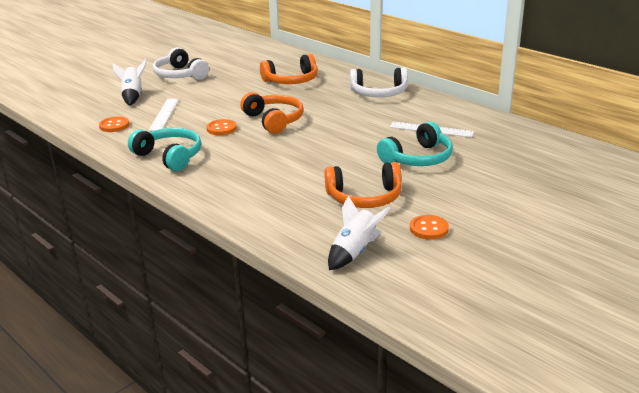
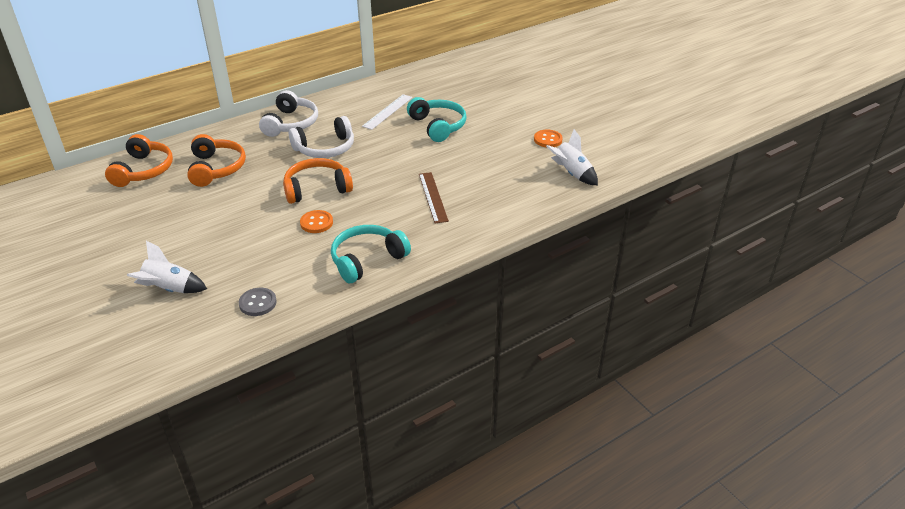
camera: 80 degrees left, 10 degrees up
orange button [99,117,129,132] -> grey button [239,288,277,316]
white ruler [148,99,179,131] -> none
white headphones [153,47,209,80] -> white headphones moved to [289,116,354,158]
orange headphones [325,162,402,208] -> orange headphones moved to [105,134,173,187]
none -> brown ruler [419,172,449,223]

